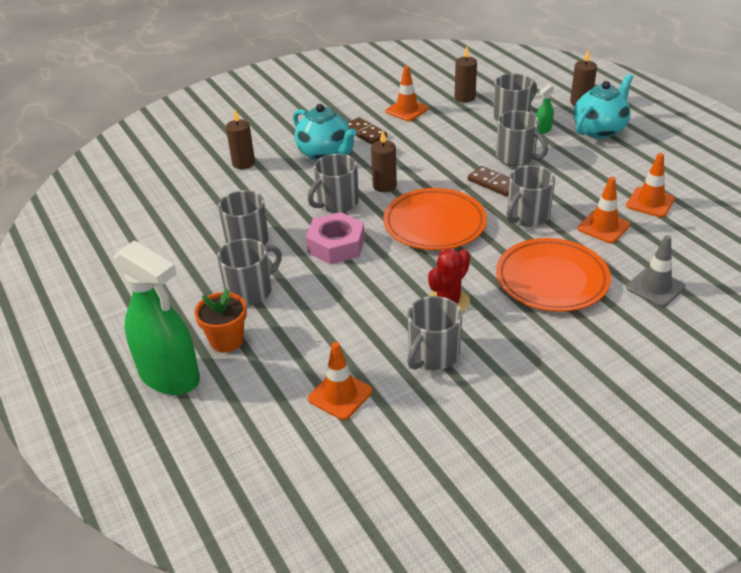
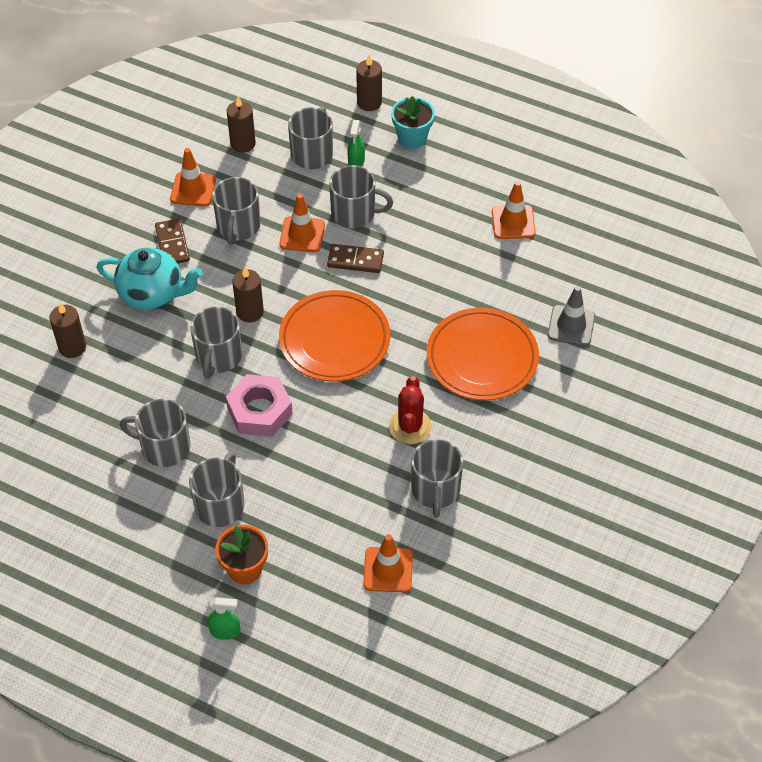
camera: 35 degrees left, 15 degrees up
green spray bottle [114,240,200,395] -> green spray bottle [208,597,241,640], size x0.41
brown domino [347,117,387,144] -> brown domino turned 60 degrees clockwise [155,218,190,264]
grey mug [507,165,555,227] -> grey mug moved to [212,177,260,245]
turquoise teapot [574,74,633,139] -> turquoise flower pot [391,96,435,149]
orange traffic cone [578,177,630,243] -> orange traffic cone moved to [279,193,325,252]

